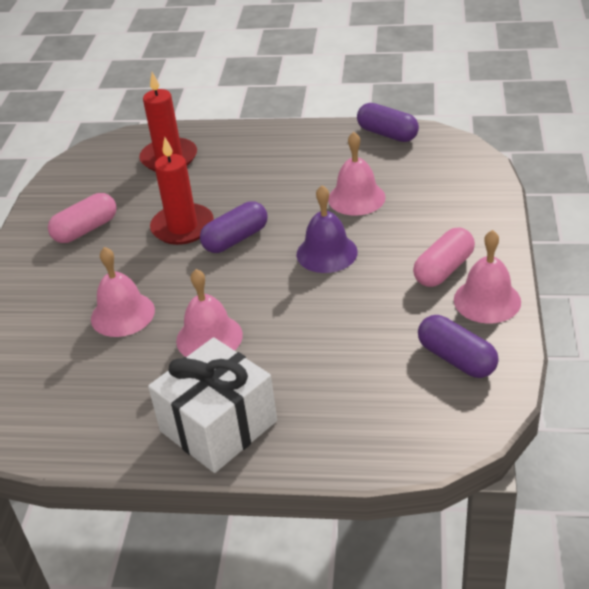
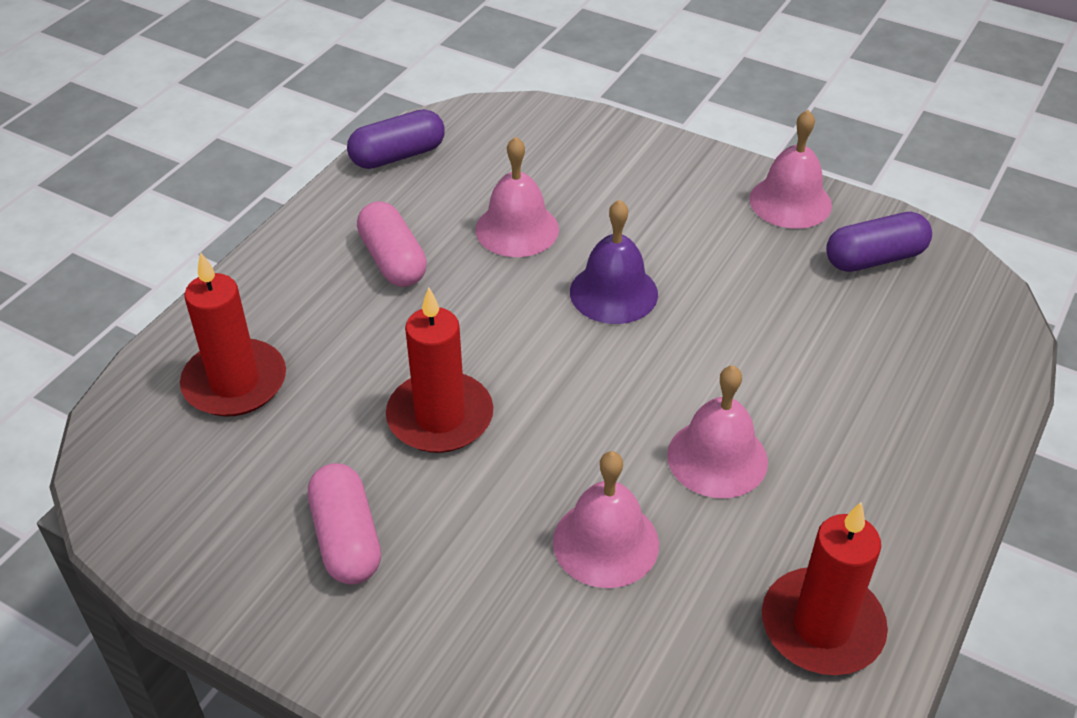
camera: 70 degrees left, 5 degrees up
white gift [148,337,277,473] -> none
purple capsule [200,201,268,253] -> none
pink capsule [413,227,475,287] -> pink capsule moved to [357,201,427,287]
none -> red candle [762,502,888,675]

